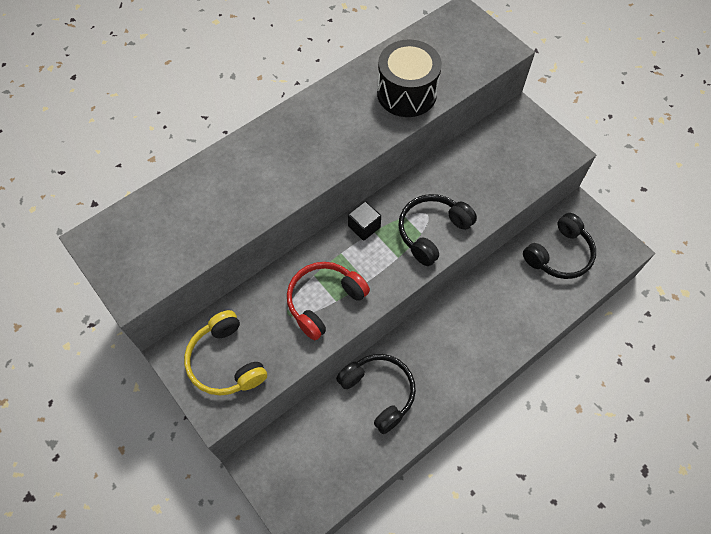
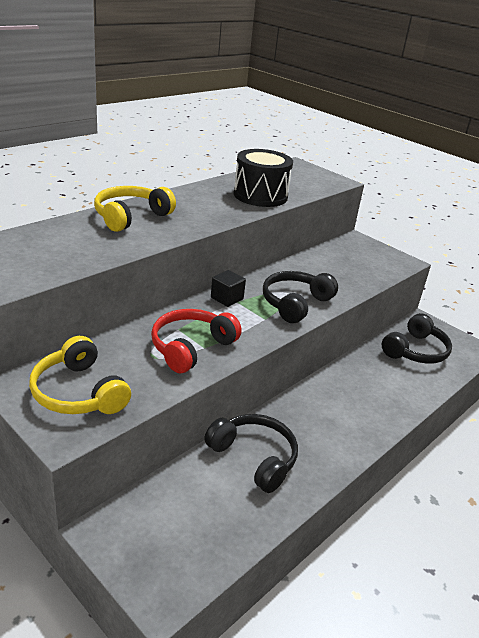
camera: 10 degrees left, 30 degrees down
none -> yellow headphones [94,186,176,232]

